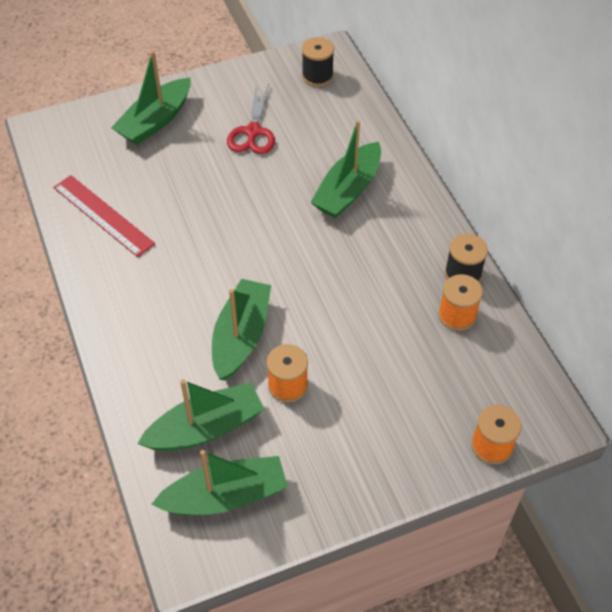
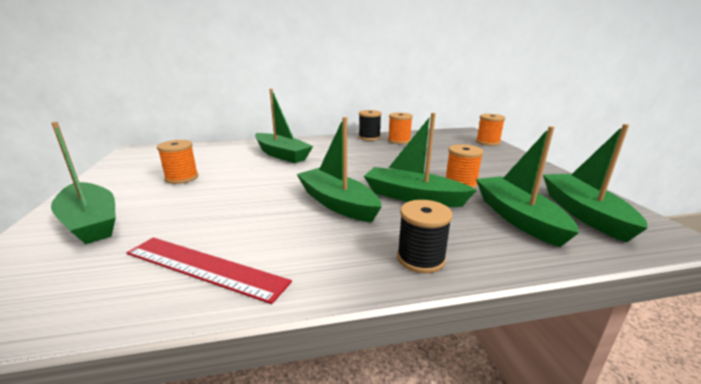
camera: 80 degrees left, 30 degrees down
red ruler [53,175,155,257] -> red ruler turned 60 degrees clockwise [127,237,292,304]
red scissors [227,85,275,154] -> orange spool [157,140,199,184]
black spool [302,37,334,87] -> black spool moved to [397,200,452,273]
none -> green boat [297,117,382,223]

